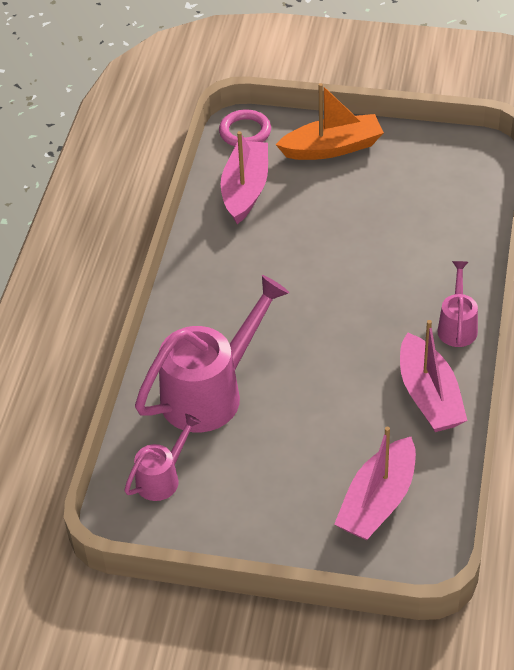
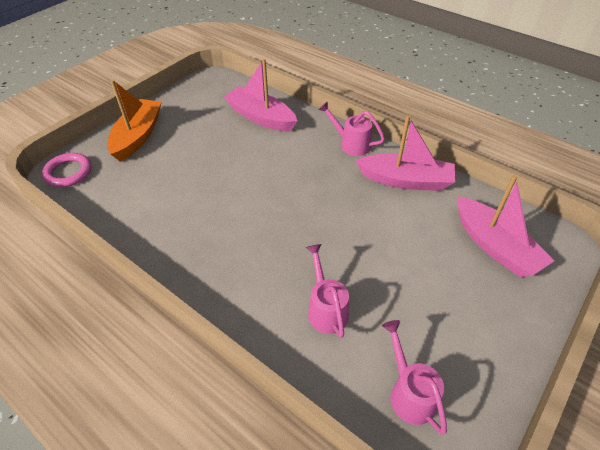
camera: 65 degrees left, 0 degrees up
pink watering can [135,275,289,432] -> pink watering can [306,244,349,338], size x0.52
pink boat [221,131,268,224] -> pink boat moved to [224,59,297,131]

